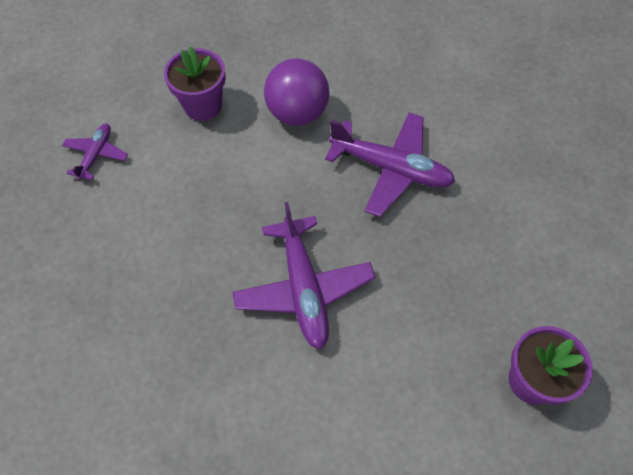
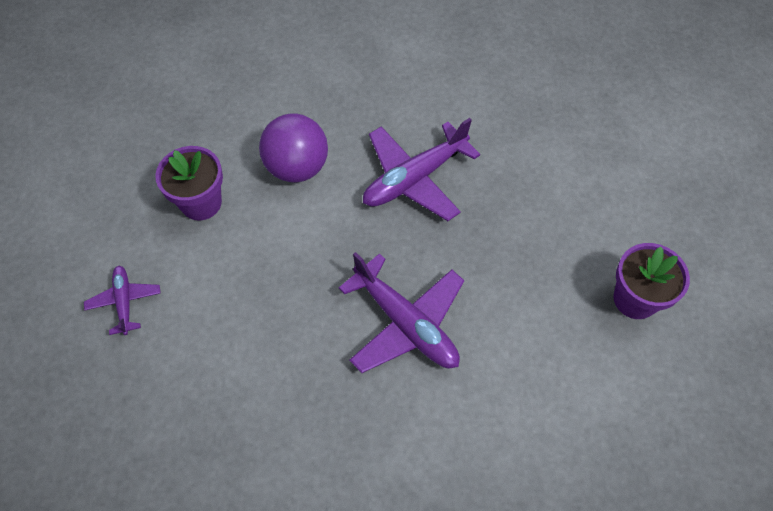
camera: 30 degrees left, 0 degrees up
purple plane [325,112,455,217] -> purple plane turned 150 degrees clockwise [363,118,480,221]

